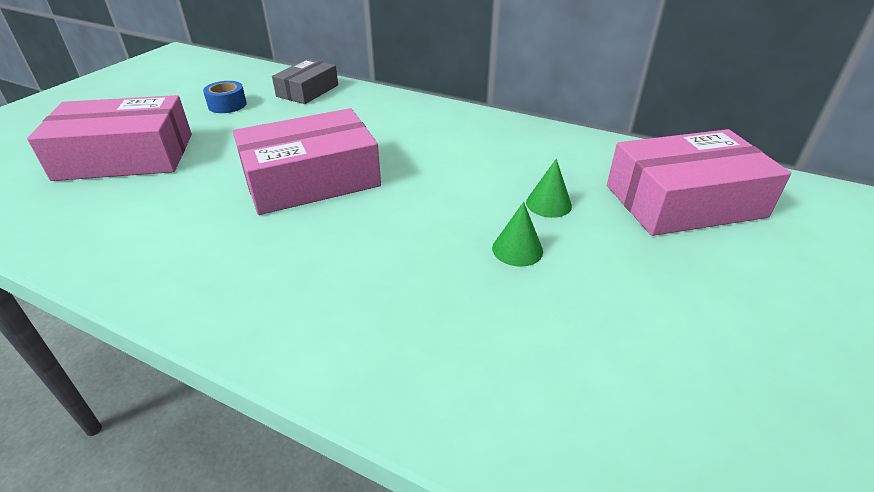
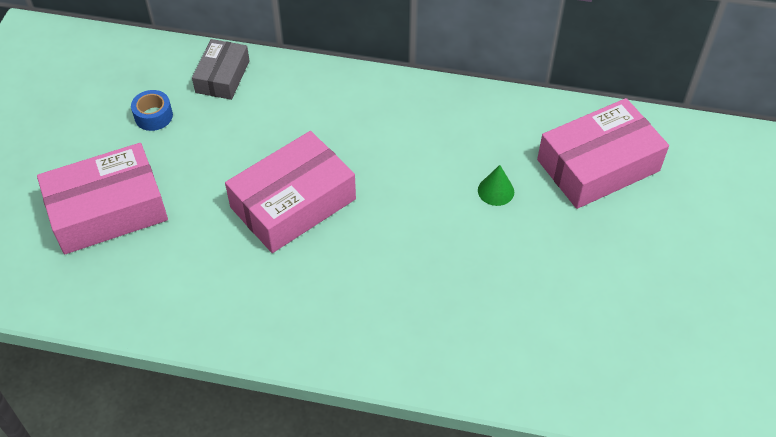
camera: 15 degrees left, 15 degrees up
green cone [492,202,543,267] -> none

